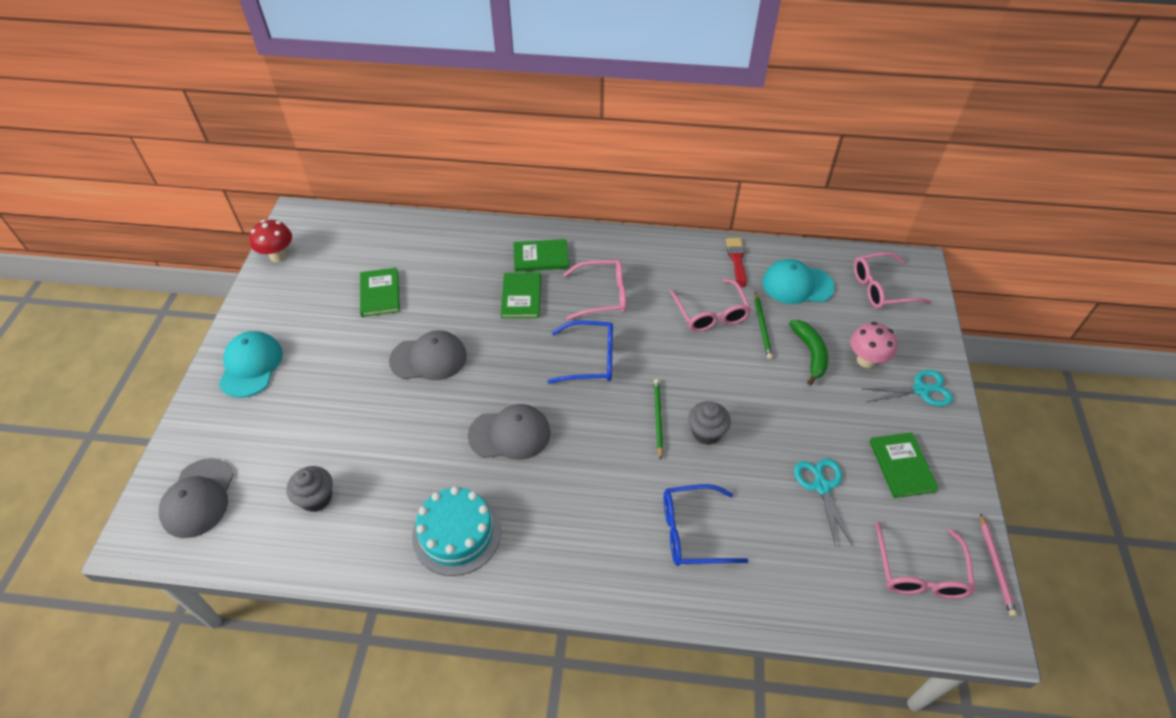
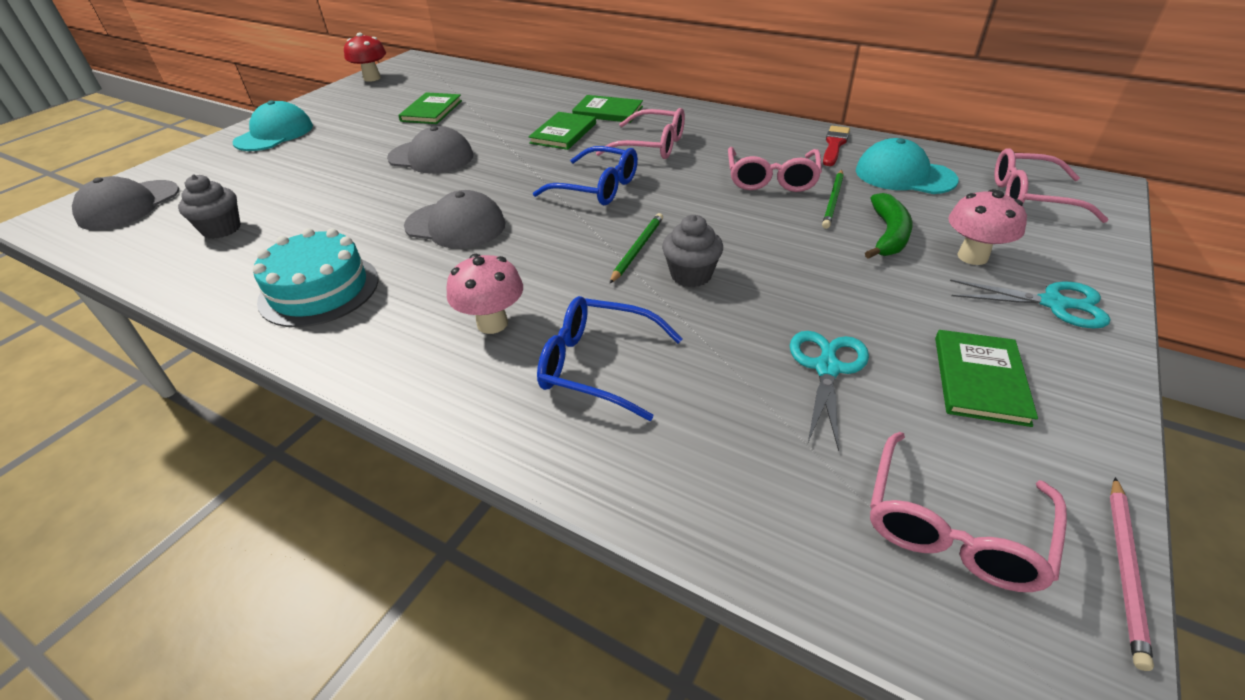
camera: 25 degrees right, 10 degrees down
none -> pink mushroom [446,254,523,334]

